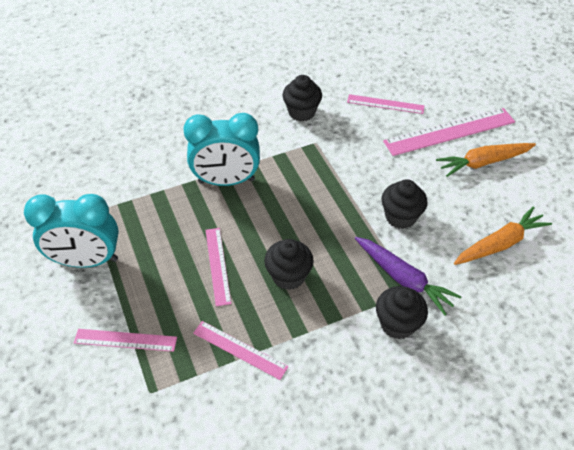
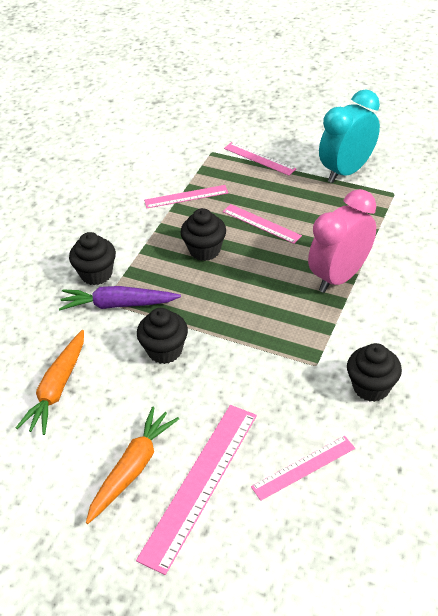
camera: 140 degrees right, 5 degrees down
pink ruler [74,329,177,352] -> pink ruler turned 75 degrees clockwise [224,142,296,176]
turquoise clock [183,113,260,186] -> pink clock [308,189,376,293]

